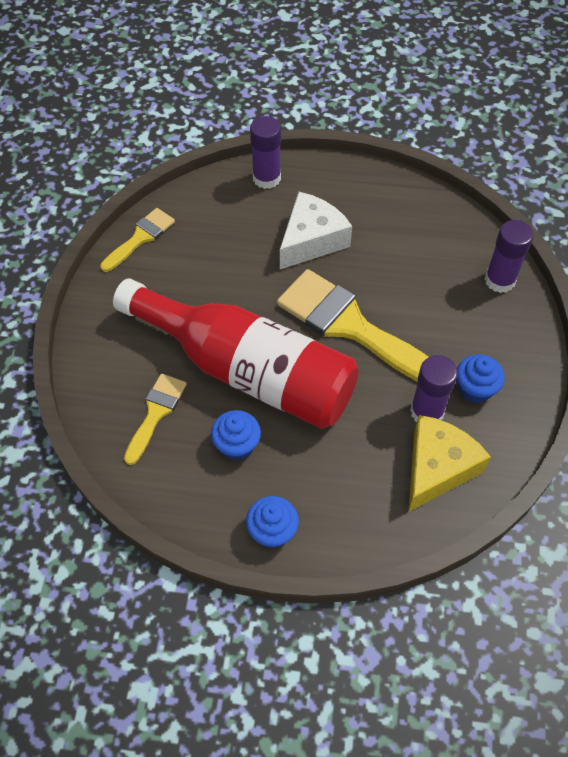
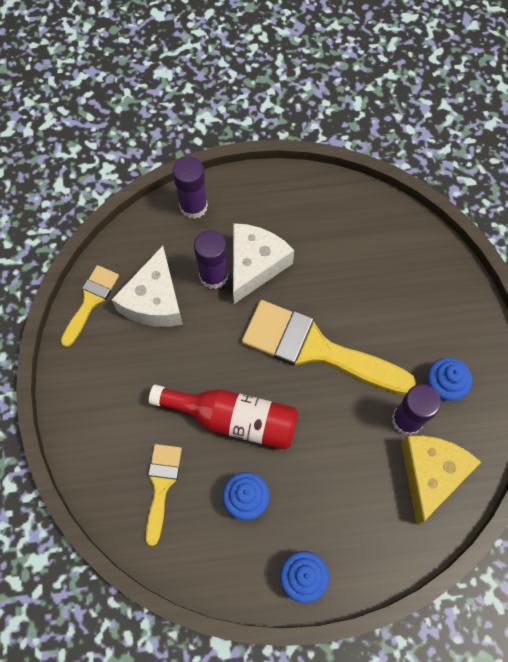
camera: 15 degrees left, 10 degrees up
red bottle [113,278,359,429] -> red bottle [149,385,298,450], size x0.60
purple glue stick [485,220,534,293] -> purple glue stick moved to [194,230,228,289]
none -> white cheese [111,246,183,327]

